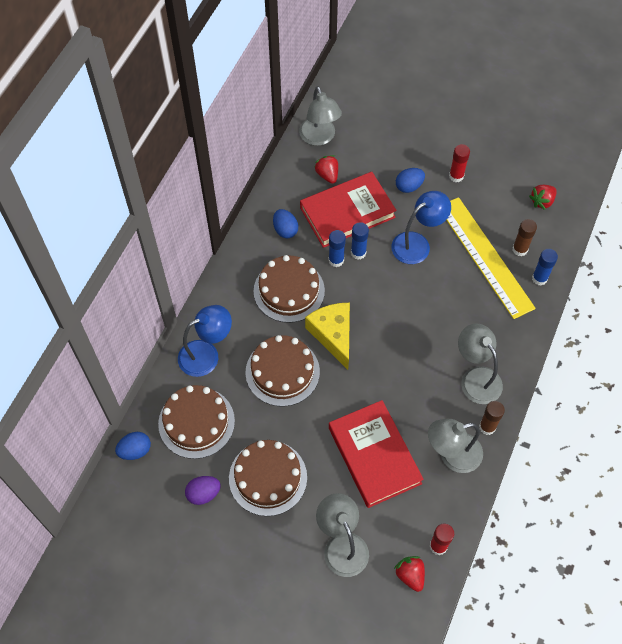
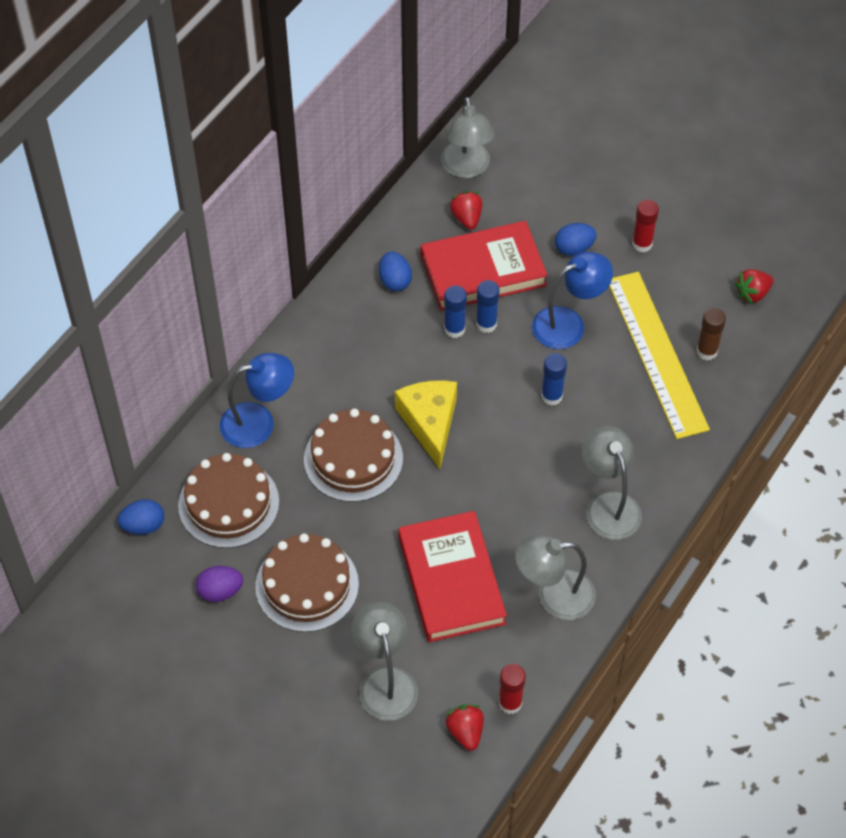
camera: 10 degrees right, 5 degrees down
brown cake [253,255,325,323] -> none
brown glue stick [479,401,505,435] -> none
blue glue stick [532,249,558,286] -> blue glue stick moved to [541,353,567,406]

